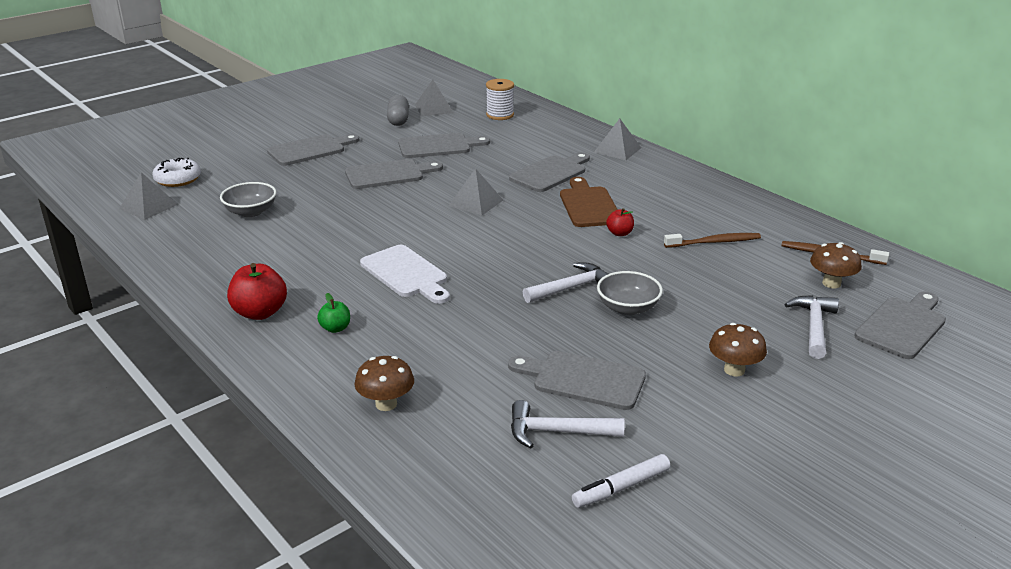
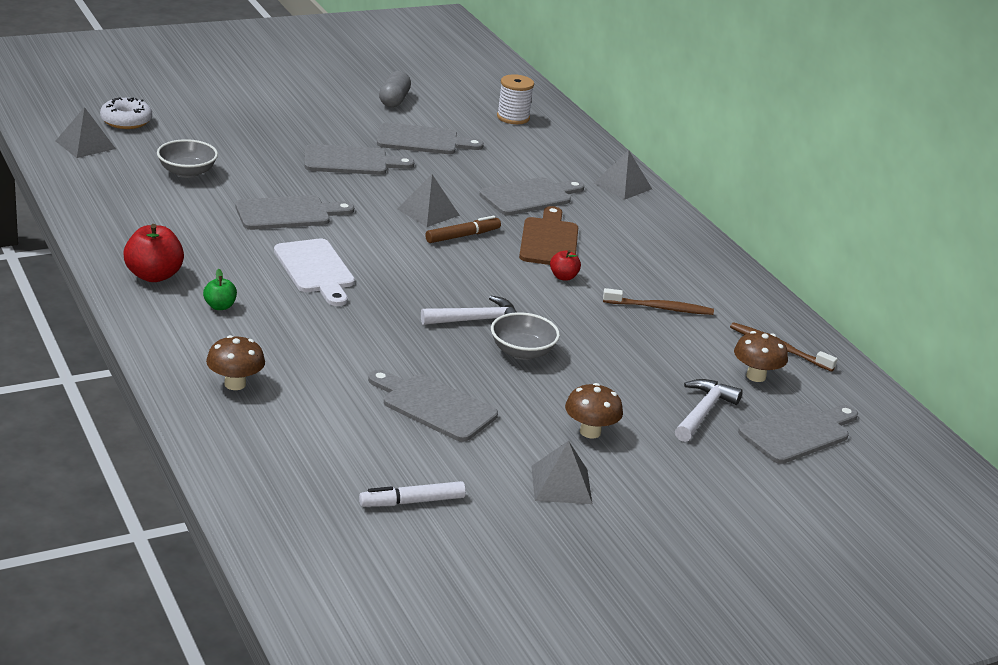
camera: 10 degrees right, 0 degrees up
grey cutting board [267,134,359,166] -> grey cutting board moved to [235,195,354,230]
grey pyramid [415,80,453,117] -> grey pyramid moved to [531,441,592,504]
white hammer [511,400,625,448] -> none
none -> brown marker [425,216,501,243]

